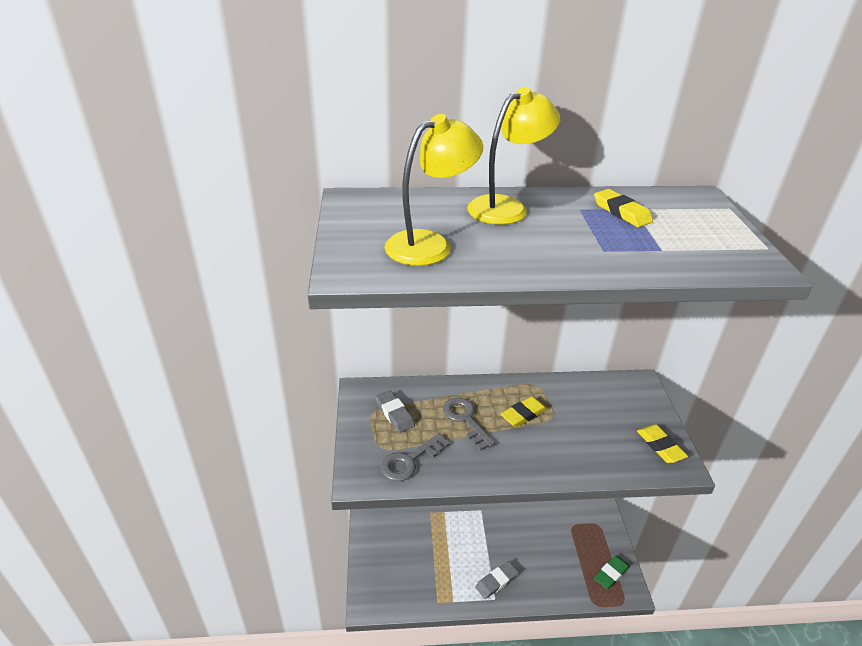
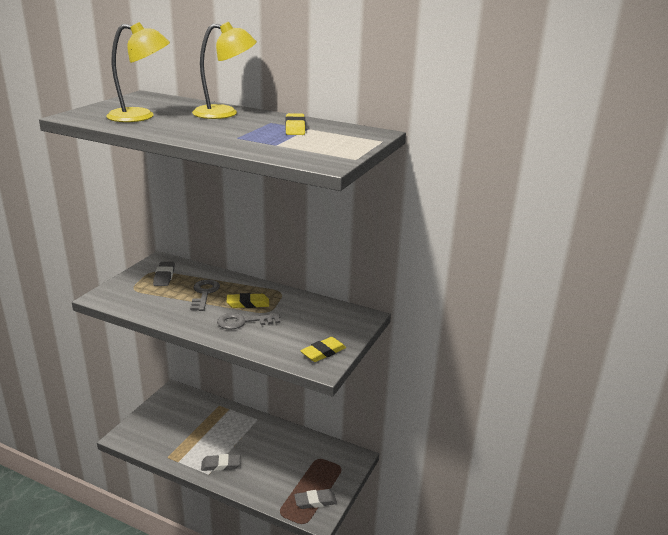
camera: 30 degrees right, 10 degrees down
grey key [381,433,450,481] -> grey key moved to [217,313,280,330]
green eraser [594,555,630,589] -> grey eraser [294,489,337,509]
yellow eraser [637,424,688,463] -> yellow eraser turned 45 degrees clockwise [300,337,346,362]

